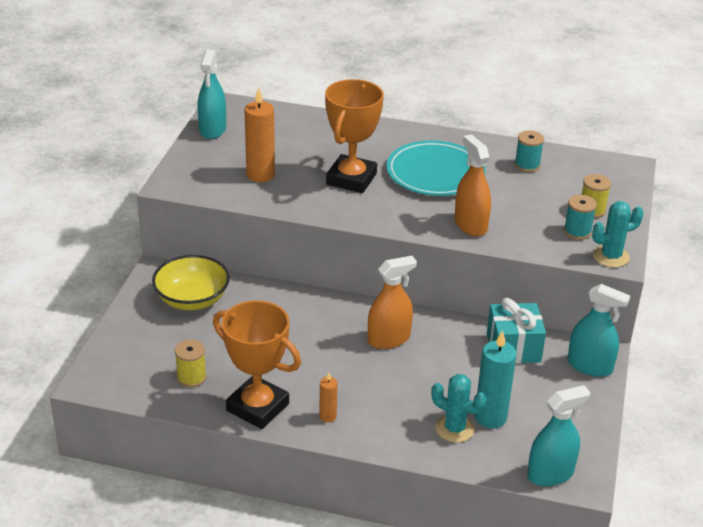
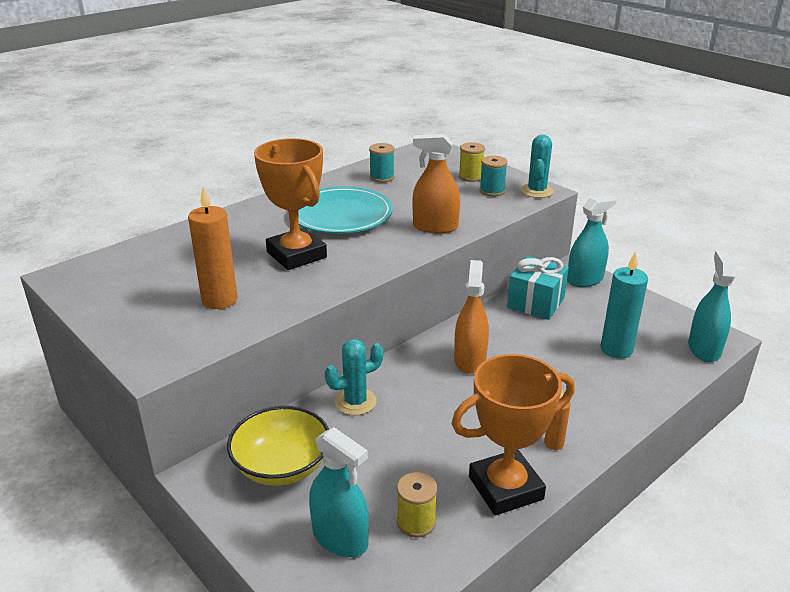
camera: 55 degrees left, 5 degrees down
turquoise spray bottle [197,50,226,139] -> turquoise spray bottle moved to [309,427,369,557]
turquoise cactus [431,374,487,443] -> turquoise cactus moved to [325,339,383,415]

